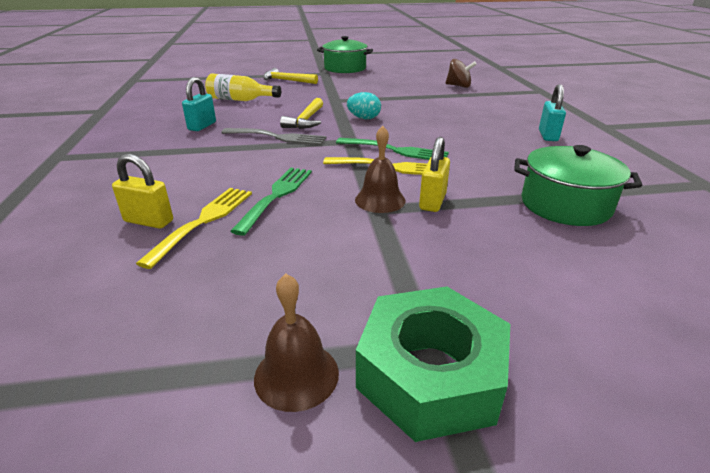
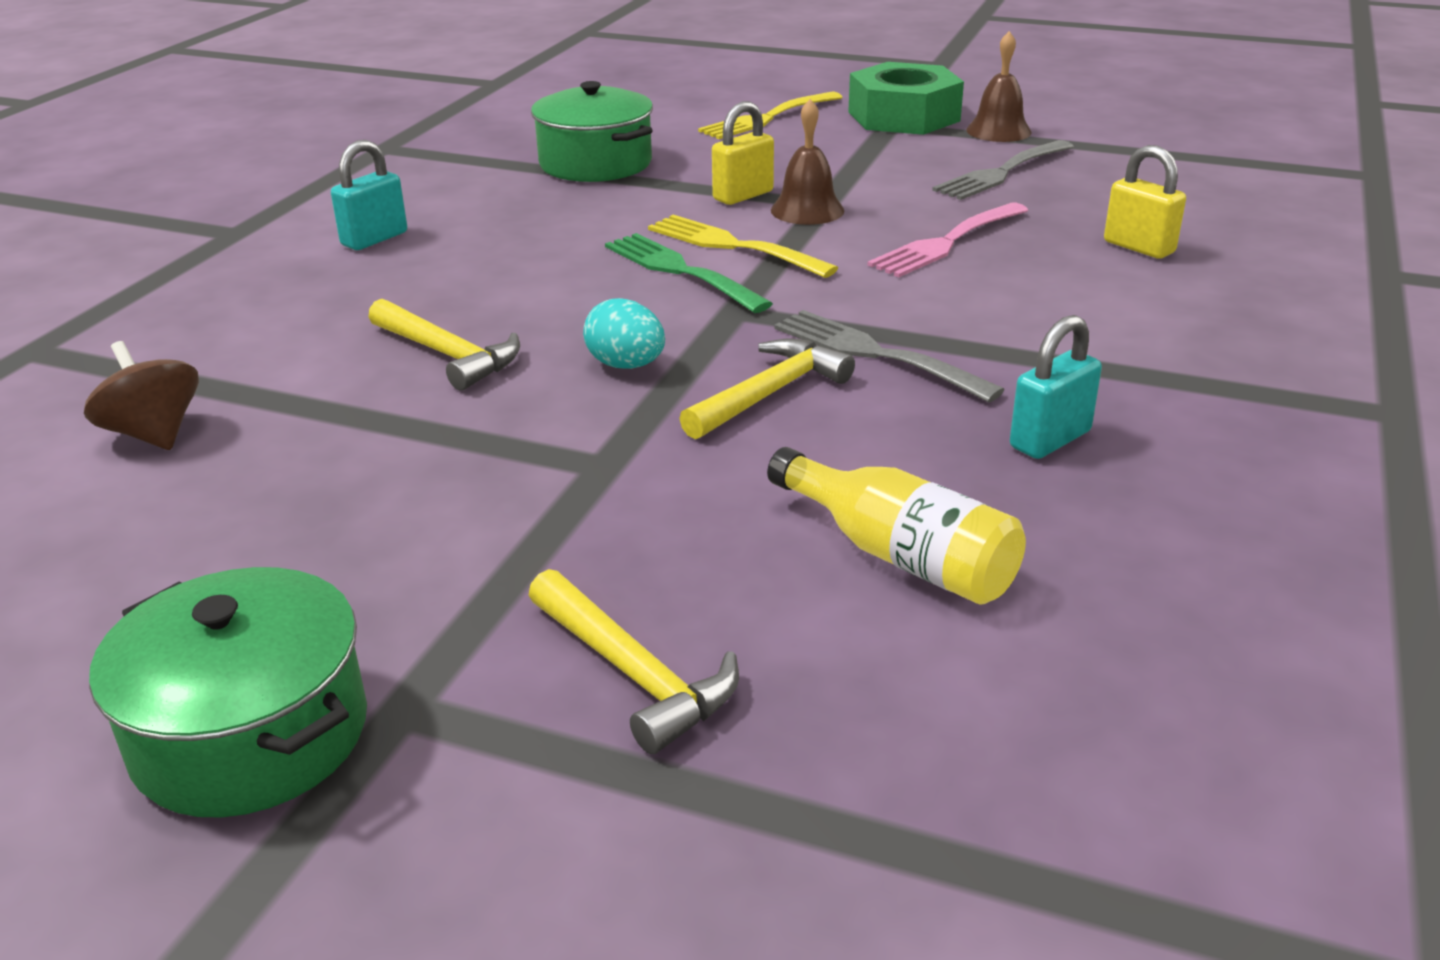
camera: 150 degrees left, 0 degrees up
yellow fork [136,188,252,269] -> yellow fork moved to [698,92,843,139]
green fork [230,168,312,236] -> pink fork [867,203,1029,278]
none -> yellow hammer [368,299,520,391]
none -> grey fork [932,140,1074,200]

